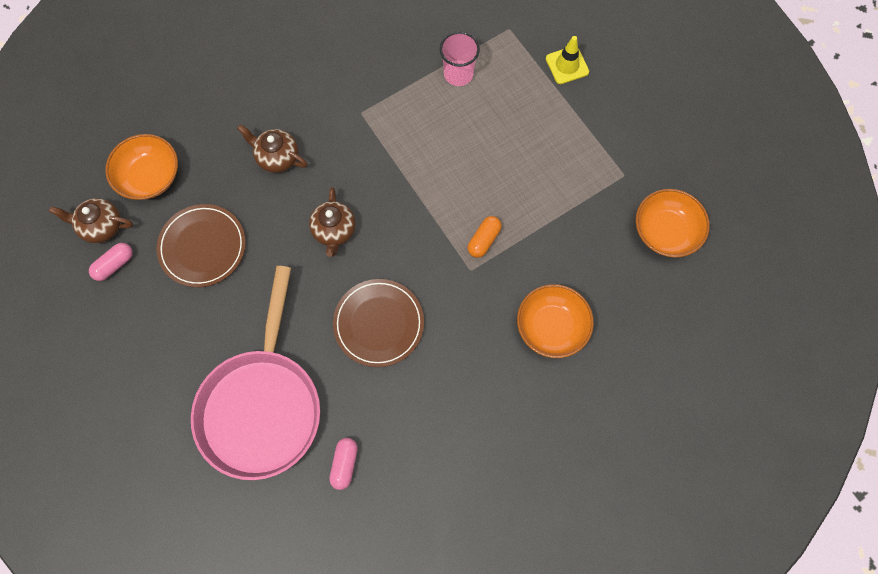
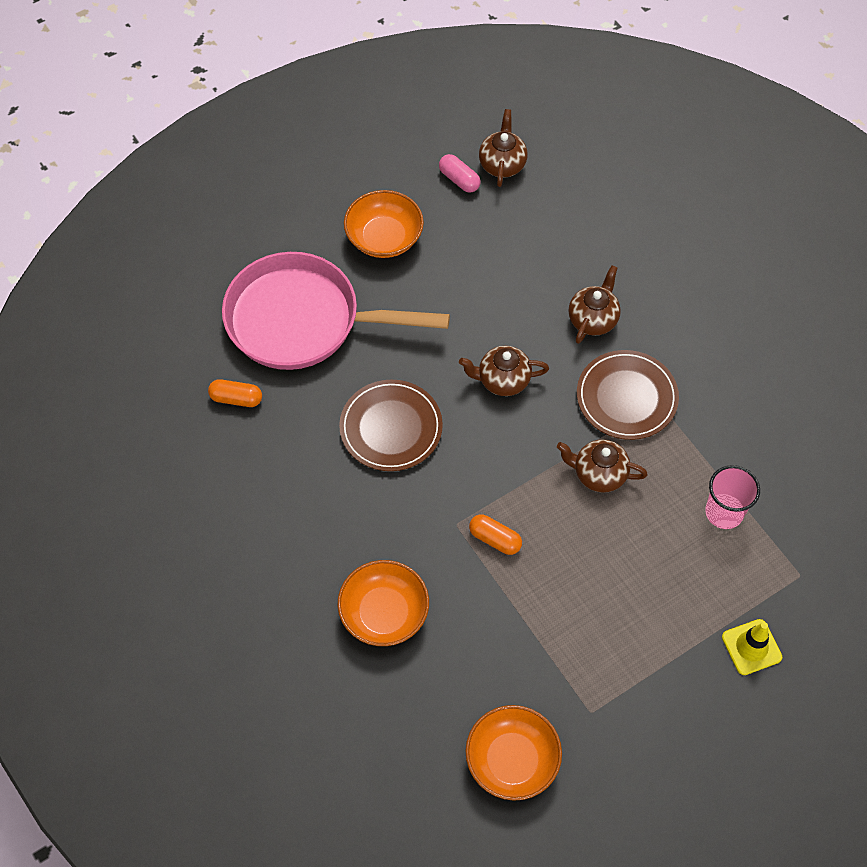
camera: 90 degrees right, 10 degrees down
orange bowl [105,134,178,200] -> orange bowl moved to [344,190,424,258]
brown plate [157,204,246,287] -> brown plate moved to [577,350,679,440]
pink capsule [329,438,358,490] -> orange capsule [208,379,262,407]
none -> brown teapot [557,439,648,493]

